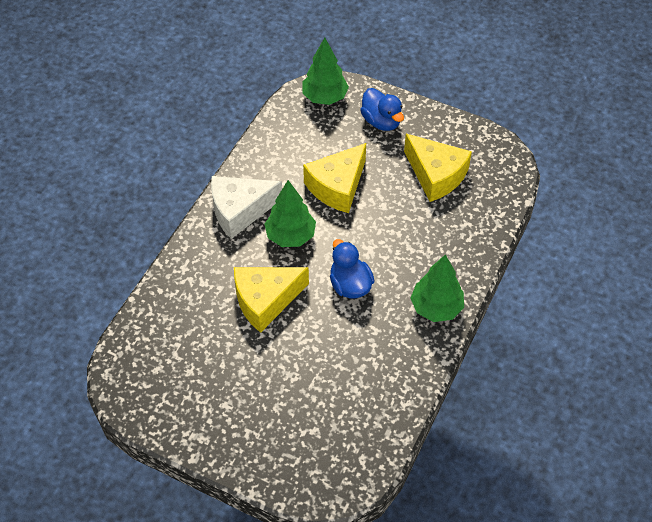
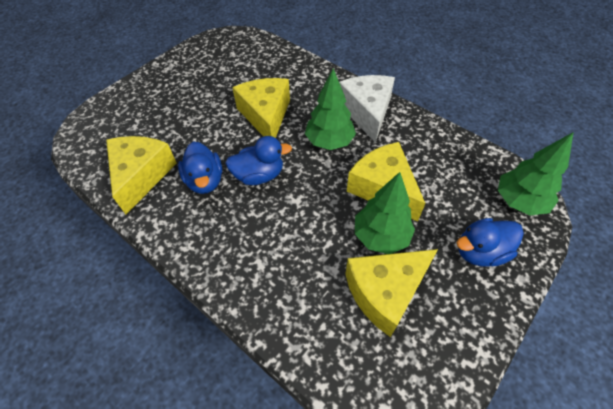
camera: 105 degrees right, 0 degrees up
green tree [411,254,464,322] -> green tree moved to [355,172,415,254]
none -> yellow cheese [106,136,177,214]
none -> blue duck [178,142,222,194]

